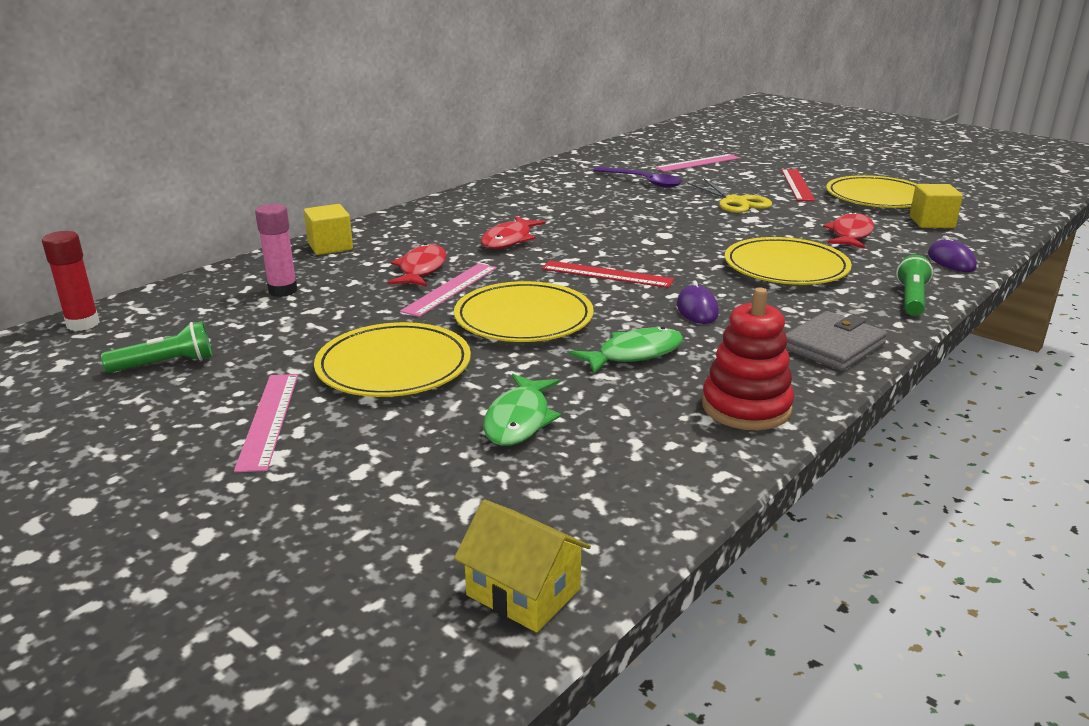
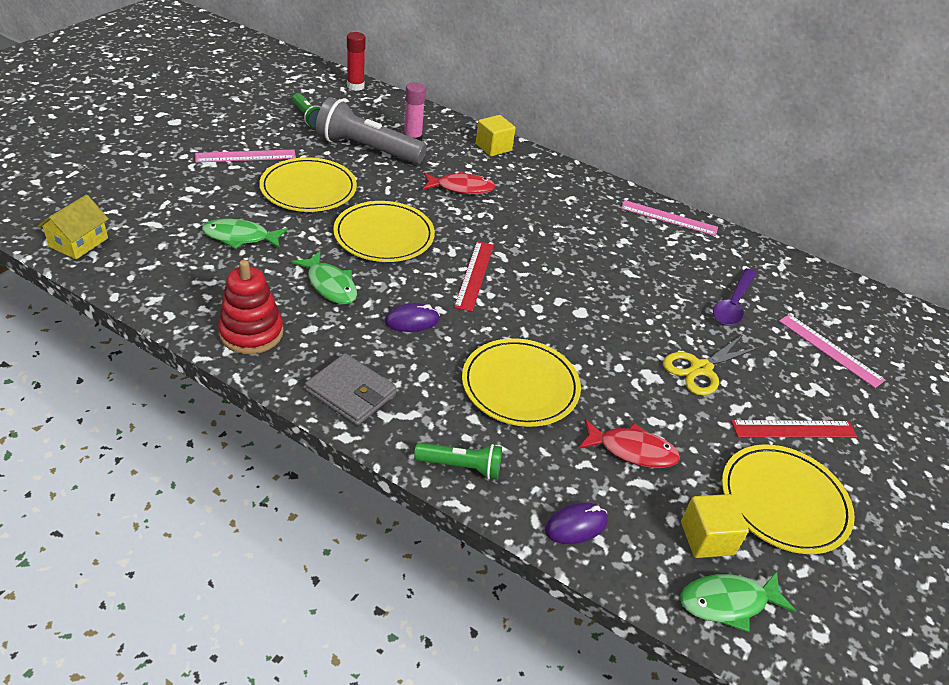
camera: 75 degrees right, 15 degrees up
pink ruler [400,263,497,317] -> pink ruler moved to [621,200,718,236]
red fish [481,216,545,249] -> none
none -> grey flashlight [316,97,427,164]
none -> green fish [680,572,796,632]

